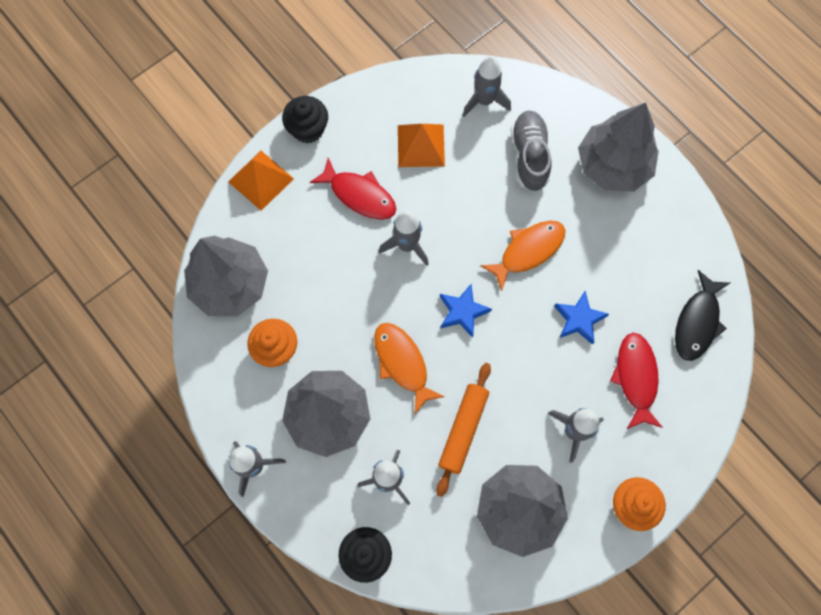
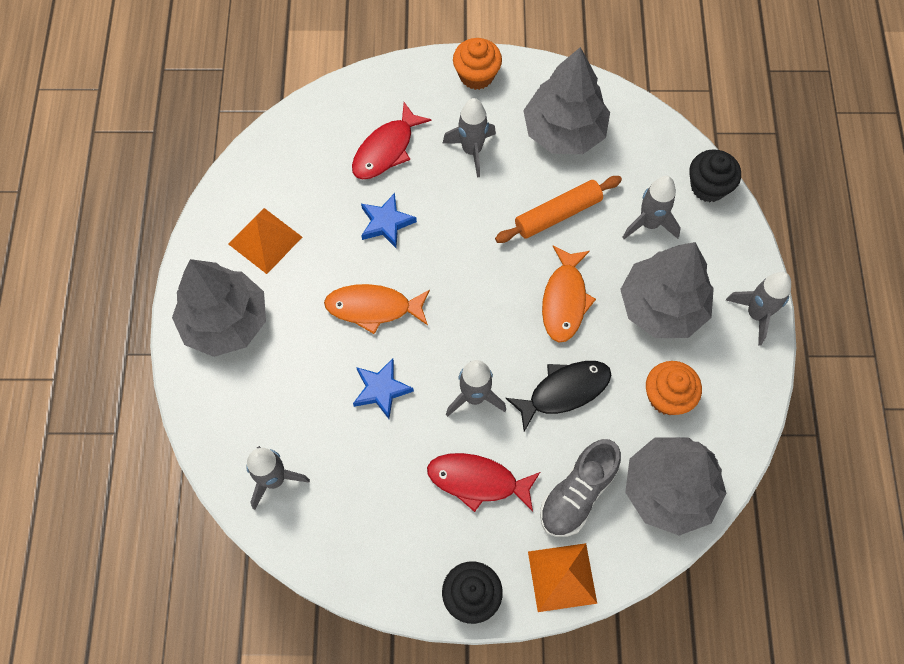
camera: 140 degrees left, 5 degrees down
red fish [310,158,396,220] -> red fish turned 60 degrees counterclockwise [427,453,540,512]
orange pyramid [398,124,445,167] -> orange pyramid moved to [229,208,302,274]
blue star [440,284,492,338] -> blue star moved to [353,358,414,419]
grey shoe [511,111,551,192] -> grey shoe moved to [540,439,621,537]
black fish [675,270,730,361] -> black fish moved to [505,361,611,432]

